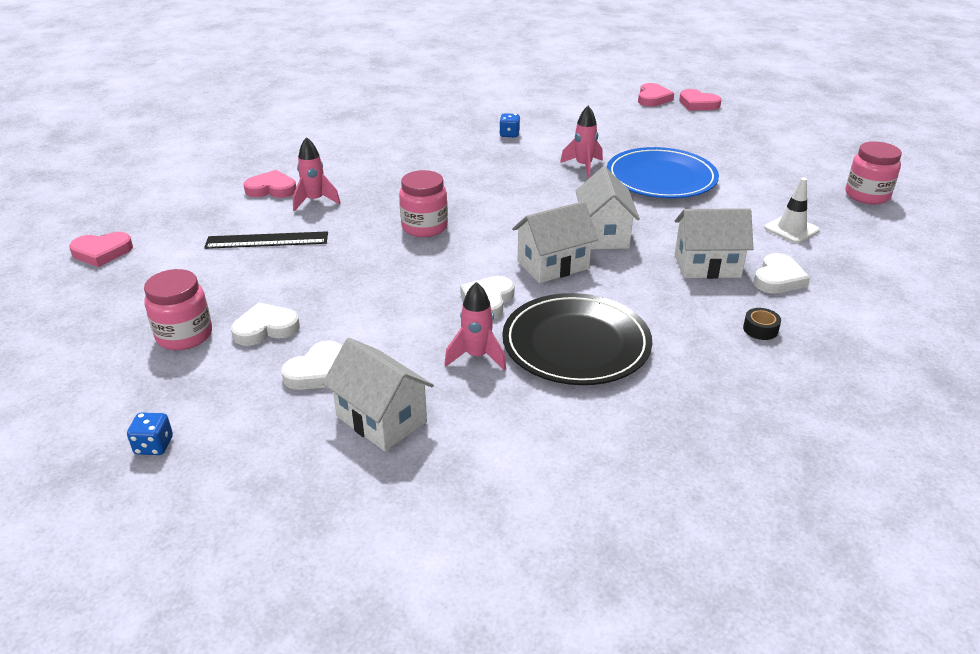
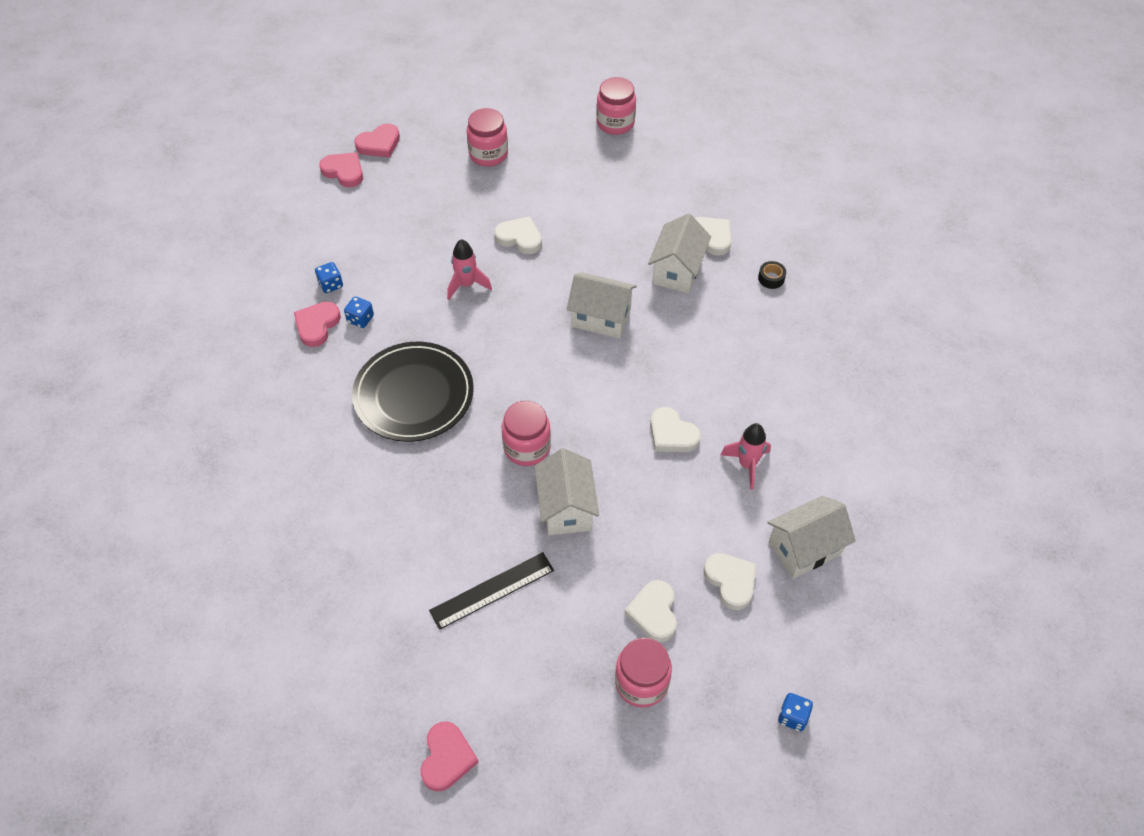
camera: 70 degrees left, 20 degrees up
black ruler [204,231,328,249] -> black ruler turned 45 degrees clockwise [429,552,554,630]
pink heart [244,170,296,198] -> pink heart moved to [294,301,341,347]
pink rocket [293,137,341,211] -> none
black plate [502,293,652,385] -> black plate moved to [352,342,474,442]
white house [512,201,598,283] -> white house moved to [535,448,599,535]
blue plate [607,147,719,198] -> white heart [494,216,542,254]
white traffic cone [764,177,820,243] -> none
none -> blue dice [315,262,343,293]
none -> pink jar [467,108,508,167]

